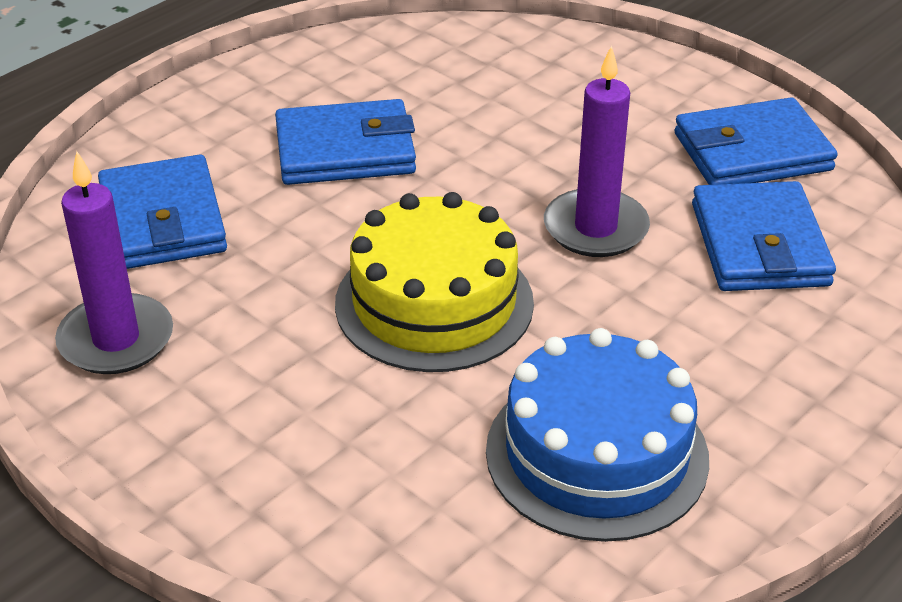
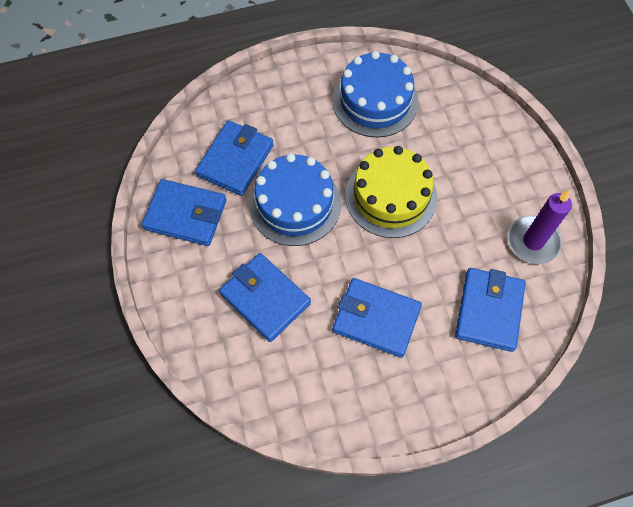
camera: 150 degrees left, 25 degrees up
purple candle [544,45,650,257] -> blue cake [249,153,341,246]
none -> blue wallet [219,253,311,342]

